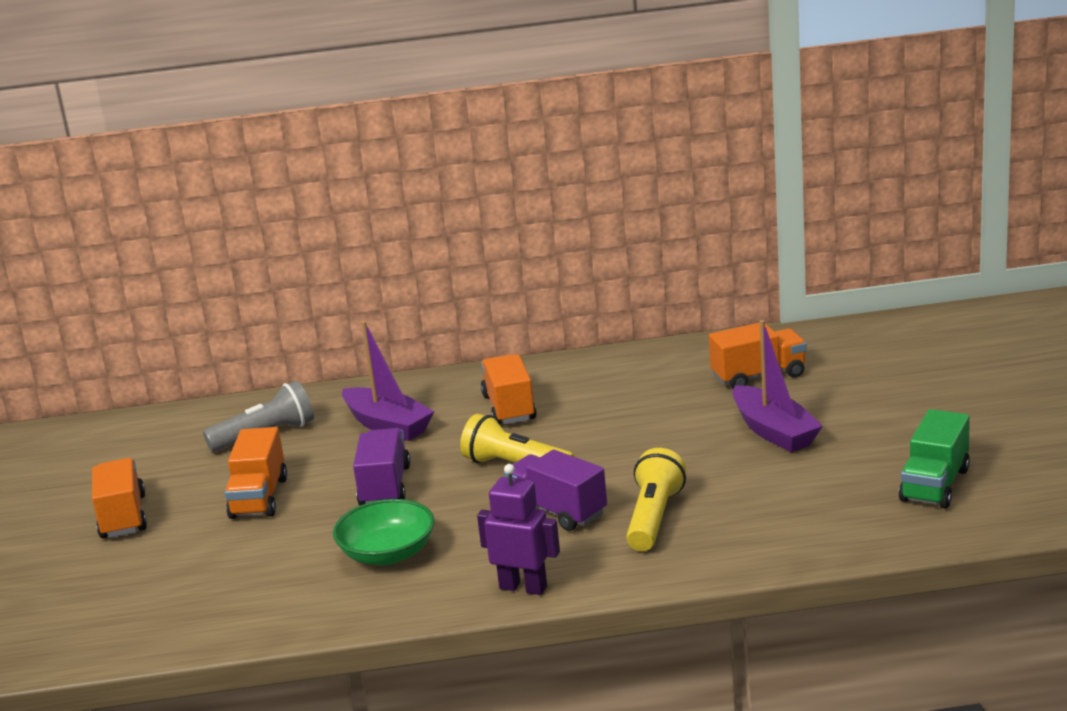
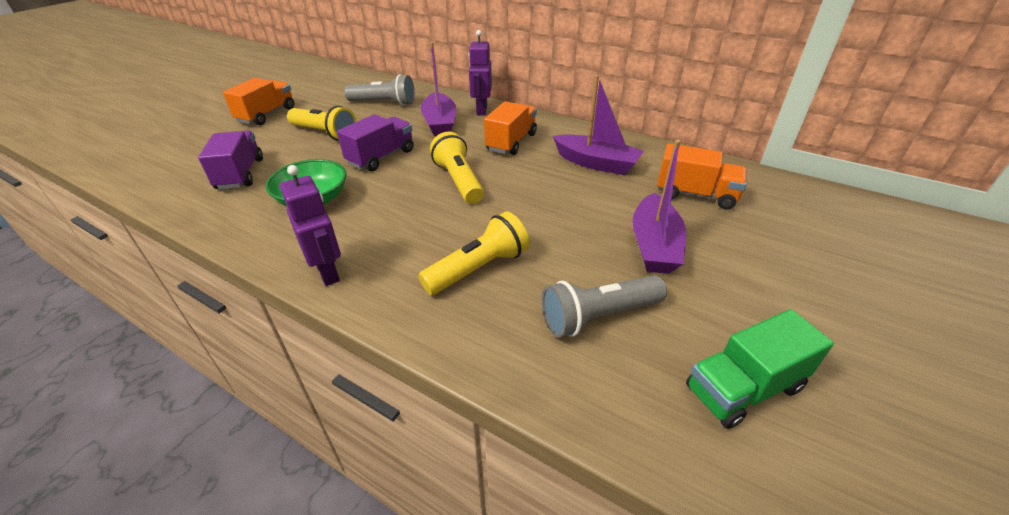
camera: 35 degrees right, 15 degrees up
orange truck [225,427,287,519] -> yellow flashlight [287,106,357,141]
purple truck [504,449,607,531] -> purple truck moved to [198,131,263,190]
none -> purple robot [468,30,492,116]
none -> grey flashlight [542,275,667,338]
none -> purple boat [553,75,644,175]

